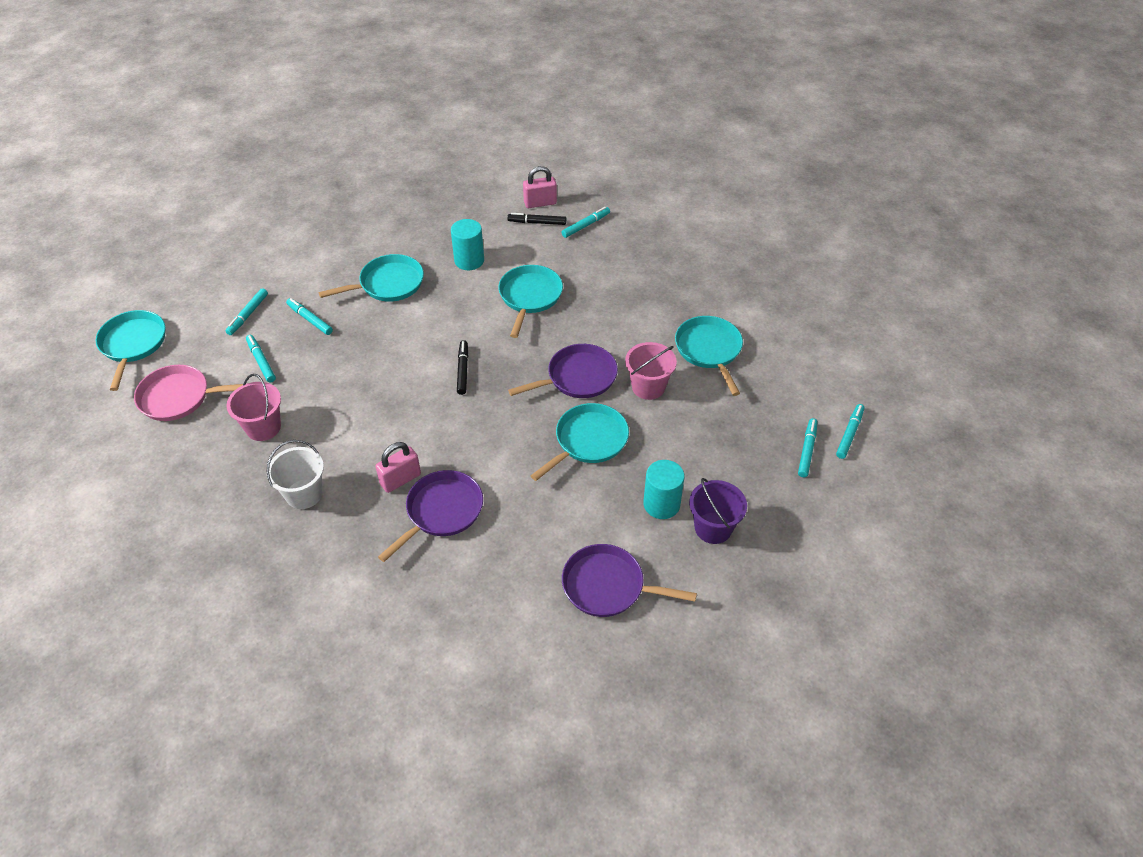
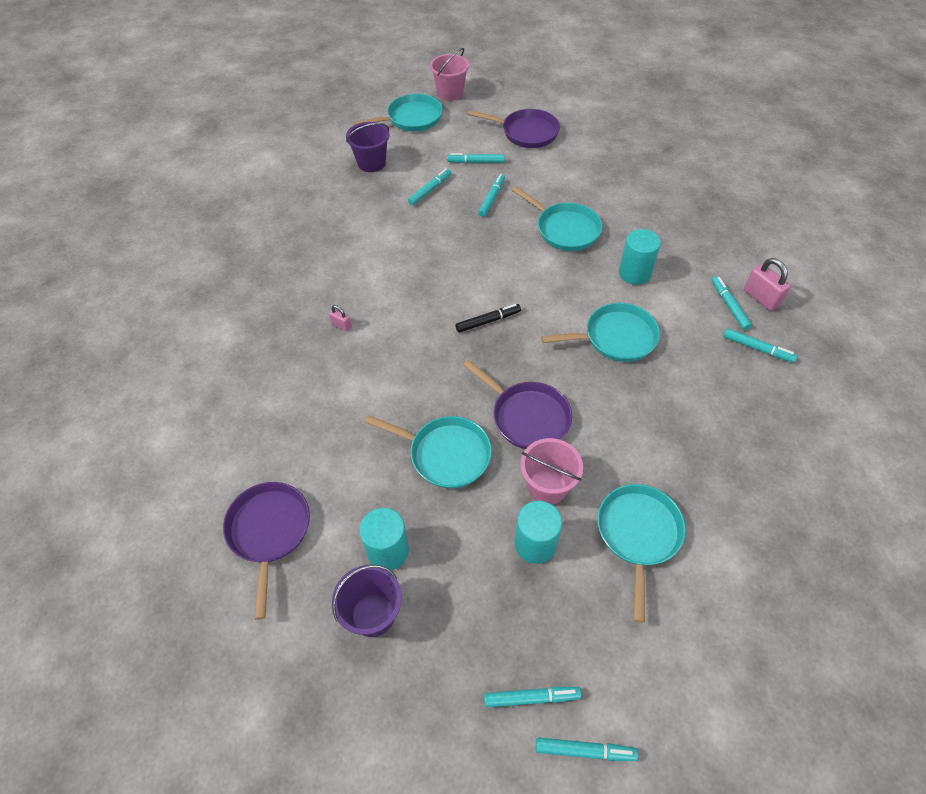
camera: 70 degrees right, 5 degrees up
pink pan [134,365,243,421] -> purple bucket [346,122,389,172]
pink bucket [226,374,281,441] -> pink bucket moved to [430,48,469,101]
white bucket [267,440,324,509] -> none
pink padlock [375,442,421,493] -> pink padlock [329,305,352,331], size x0.55
purple pan [378,470,483,562] -> purple pan moved to [468,109,560,148]
black marker [507,213,566,225] -> turquoise marker [711,276,752,330]
turquoise pan [675,316,743,396] -> turquoise pan turned 45 degrees counterclockwise [597,484,686,623]
none -> turquoise cylinder [514,501,562,564]

